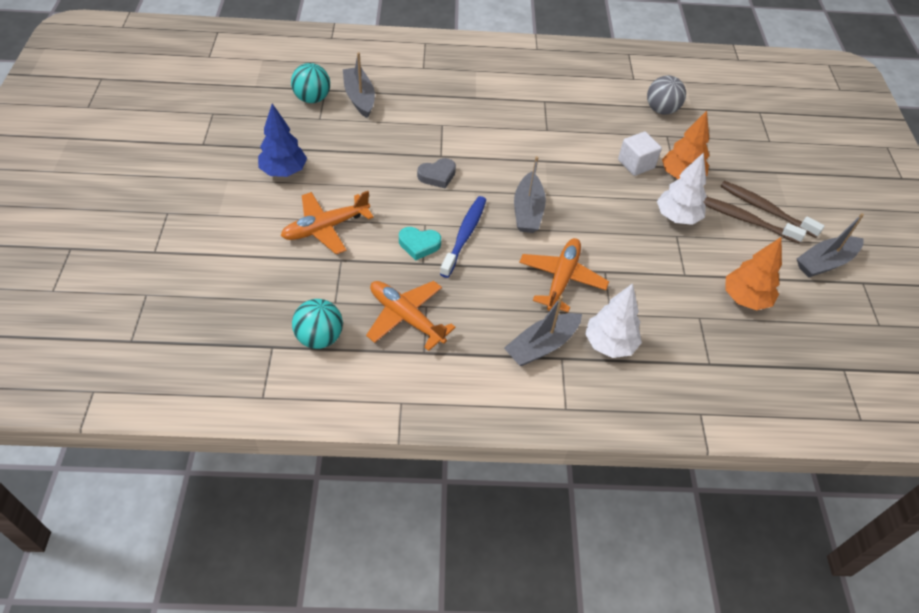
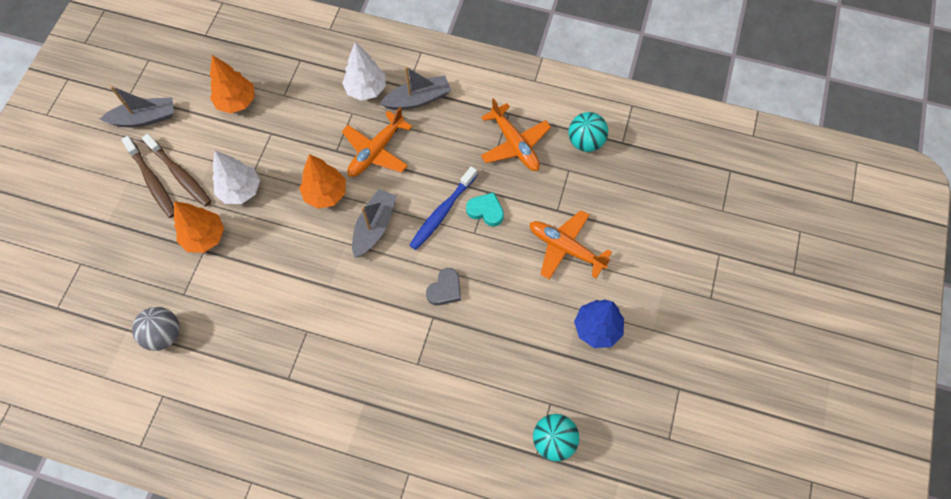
camera: 160 degrees left, 15 degrees up
orange plane [281,191,374,254] -> orange plane turned 135 degrees counterclockwise [529,210,612,280]
grey boat [343,52,375,118] -> none
grey heart [417,158,456,189] -> grey heart turned 135 degrees clockwise [426,268,461,306]
white cube [618,132,662,176] -> none
none -> orange tree [299,154,346,209]

